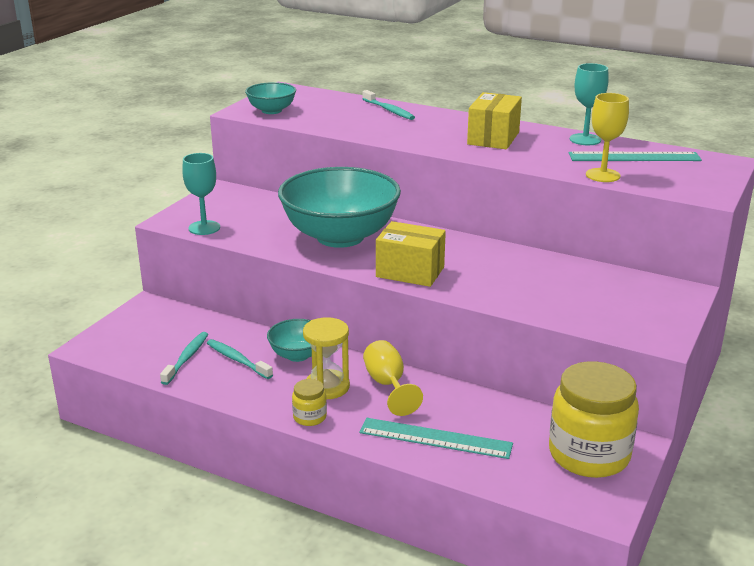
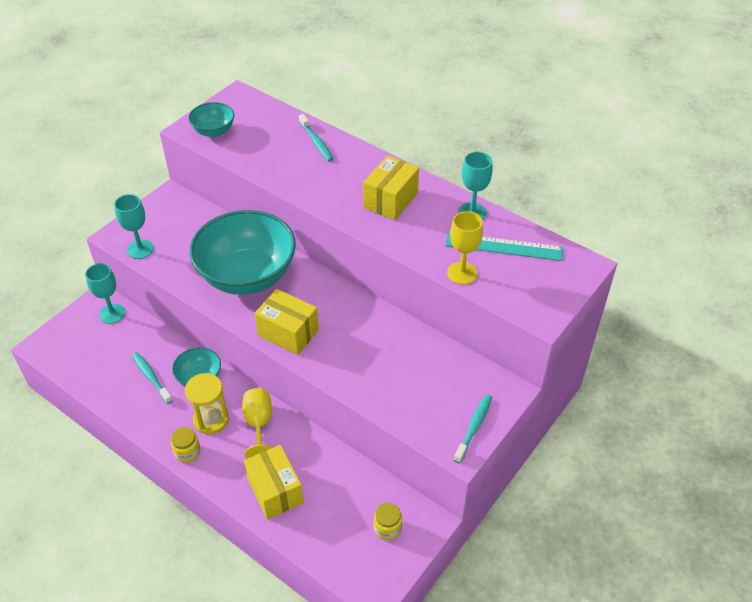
camera: 10 degrees right, 20 degrees up
turquoise toothbrush [160,332,208,385] -> turquoise toothbrush moved to [454,394,492,463]
turquoise ruler [359,418,513,459] -> yellow box [244,445,304,520]
yellow jar [549,361,639,478] -> yellow jar [373,503,402,541], size x0.44
none -> turquoise goblet [85,263,126,324]

